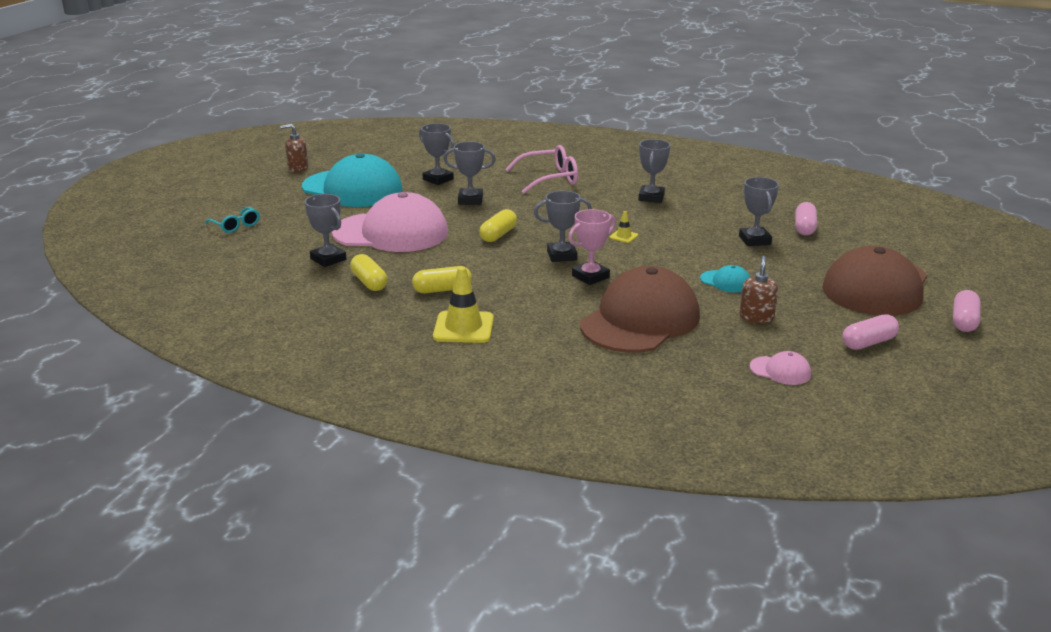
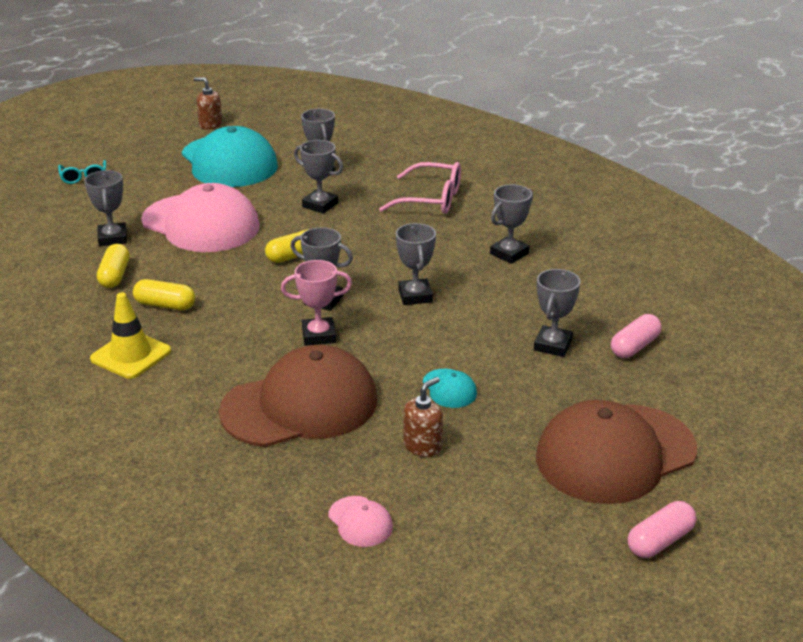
camera: 30 degrees right, 5 degrees up
yellow traffic cone [609,211,638,243] -> grey trophy [396,223,436,305]
pink capsule [842,314,899,350] -> none

